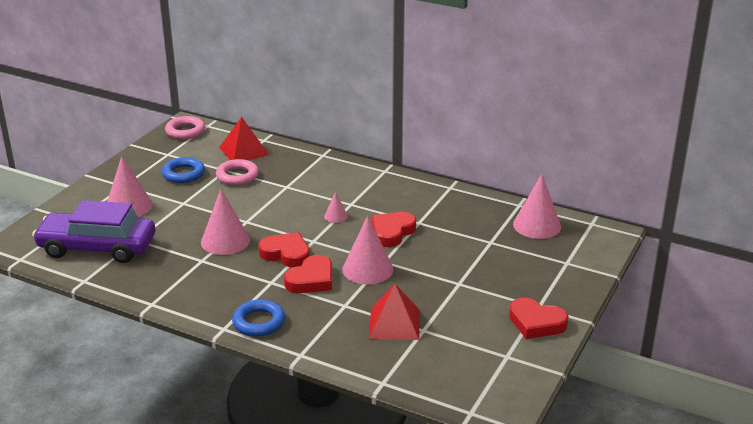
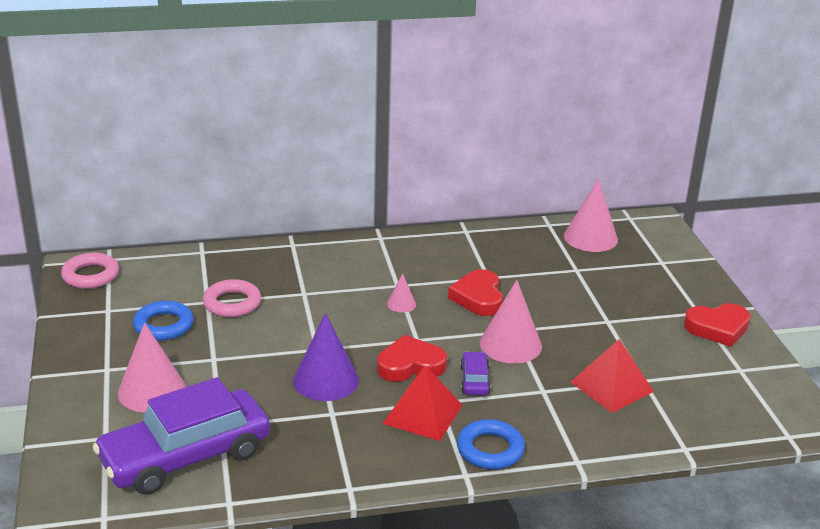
camera: 40 degrees left, 0 degrees up
pink cone [201,189,250,255] -> purple cone [293,313,359,401]
red pyramid [219,117,269,160] -> red pyramid moved to [383,365,462,441]
red heart [284,255,332,293] -> purple car [460,351,491,395]

